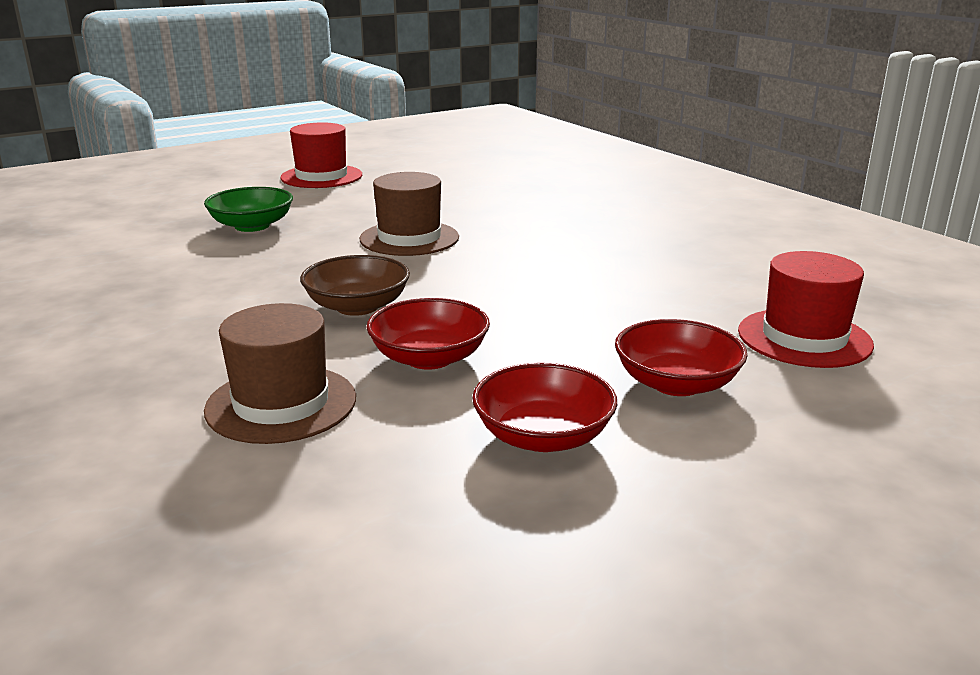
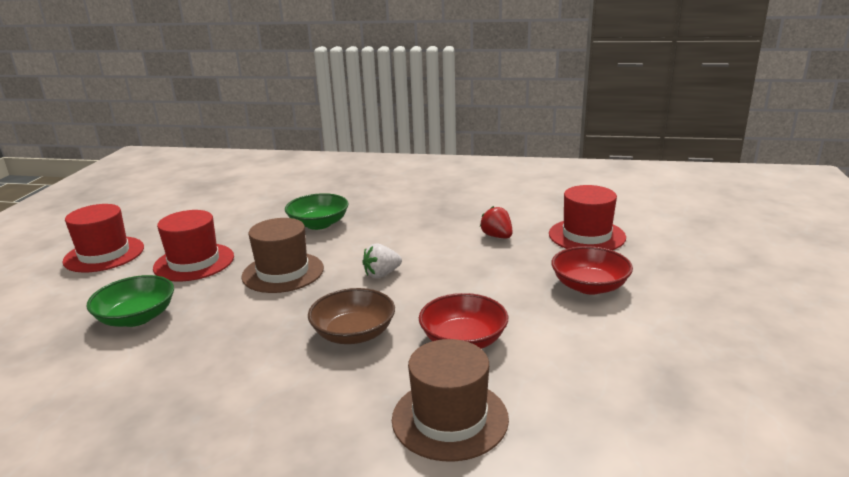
camera: 45 degrees left, 0 degrees up
red bowl [472,363,617,452] -> none
none -> red hat [153,210,234,281]
none -> green bowl [285,193,349,230]
none -> white strawberry [362,244,402,278]
none -> red strawberry [480,206,513,238]

